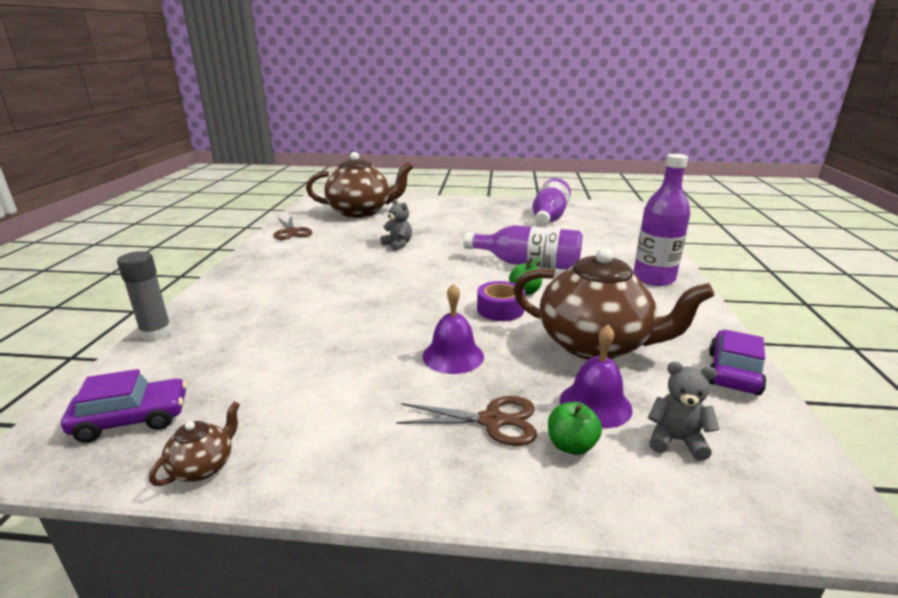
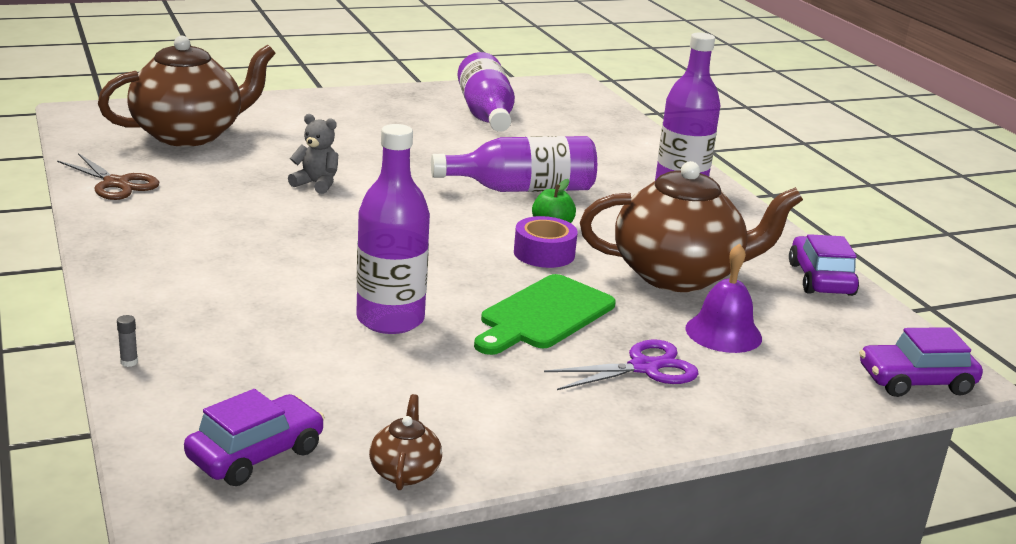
camera: 30 degrees left, 0 degrees up
grey glue stick [117,251,172,341] -> grey glue stick [117,315,138,367], size x0.40
brown scissors [397,396,537,446] -> purple scissors [544,339,699,390]
purple bell [423,284,484,374] -> green cutting board [474,274,616,355]
green apple [548,402,602,455] -> none
grey teddy bear [648,362,720,461] -> none
none -> purple bottle [356,124,430,334]
none -> purple car [859,327,983,397]

